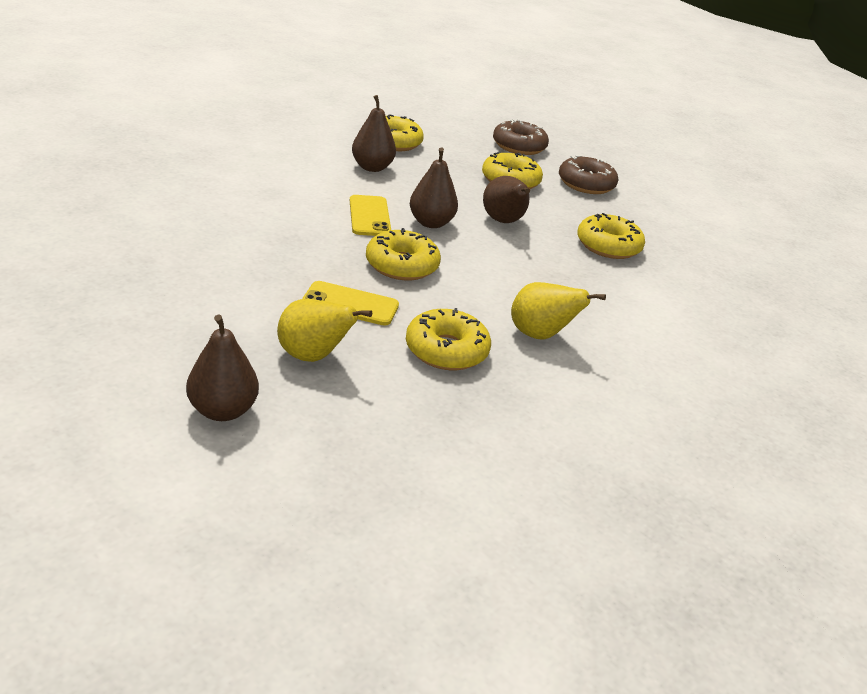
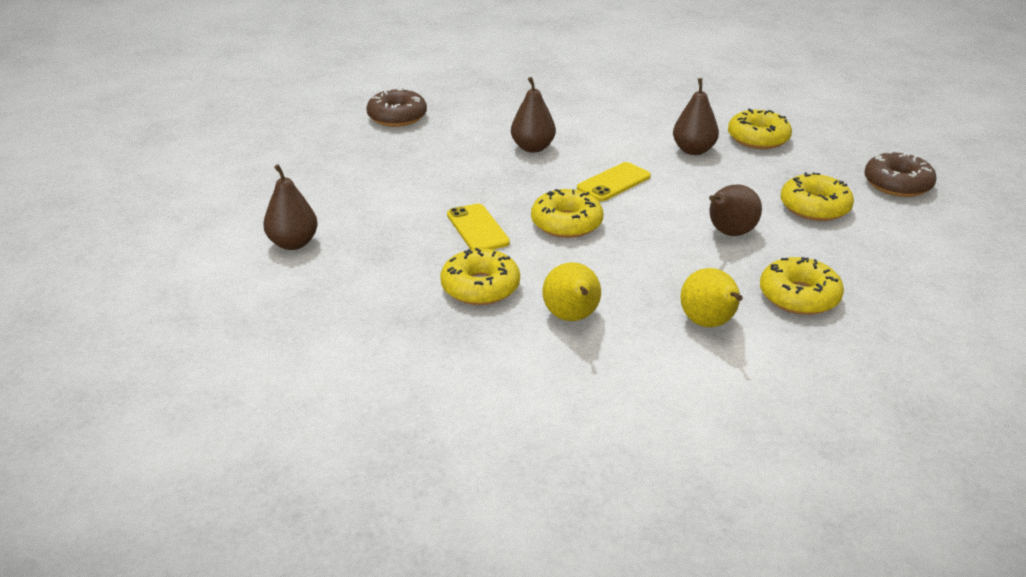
camera: 60 degrees right, 0 degrees up
yellow pear [277,299,372,362] -> yellow pear moved to [680,268,743,327]
brown pear [410,147,458,228] -> brown pear moved to [511,77,556,153]
brown donut [559,155,618,194] -> brown donut moved to [366,88,427,127]

